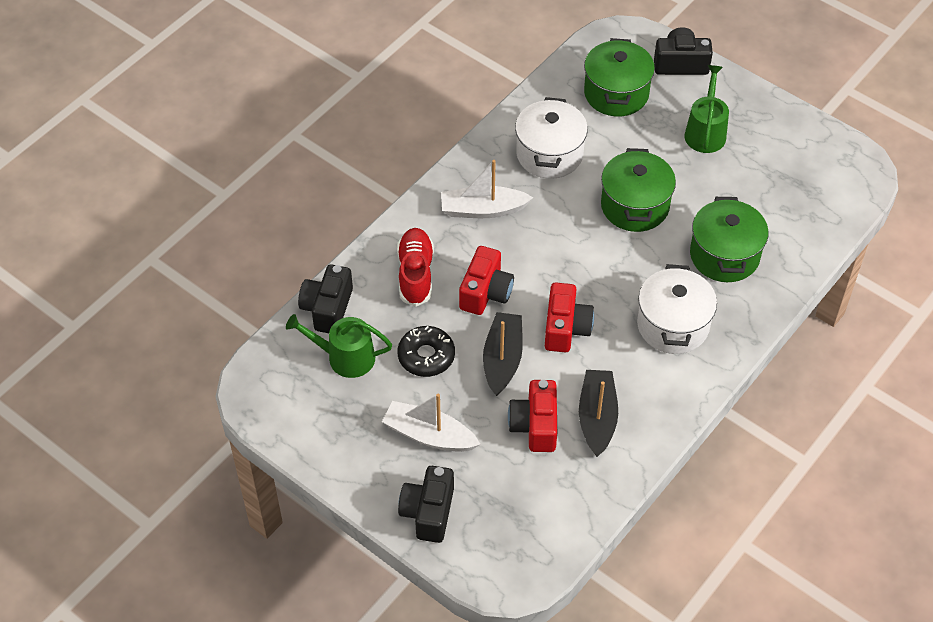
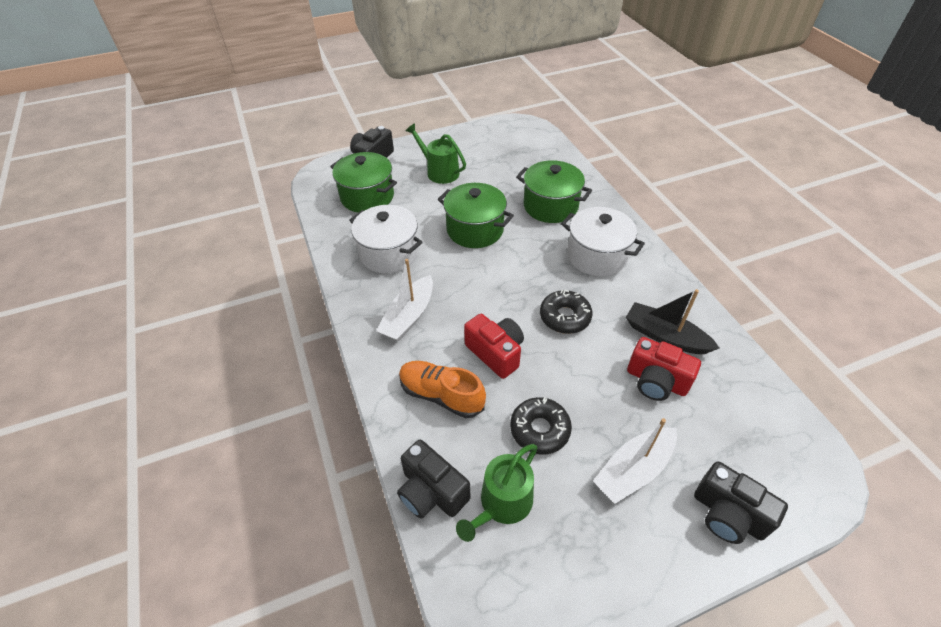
camera: 60 degrees left, 5 degrees down
red shoe [397,228,434,307] -> orange shoe [399,361,486,418]
black boat [483,312,523,396] -> none
red camera [545,283,594,353] -> black donut [540,290,593,334]

